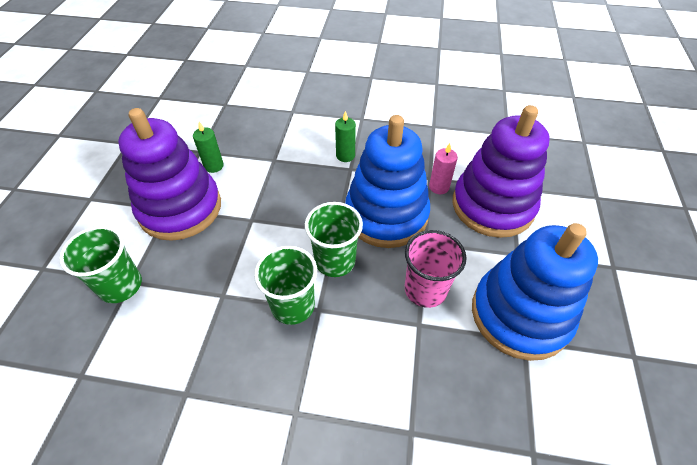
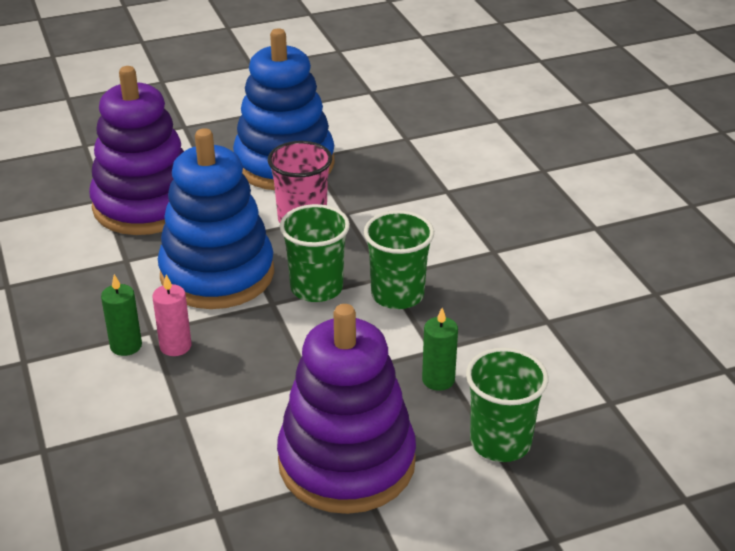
camera: 120 degrees left, 15 degrees down
green candle [193,122,224,173] -> green candle moved to [422,308,458,391]
pink candle [429,143,458,194] -> pink candle moved to [152,275,192,356]

